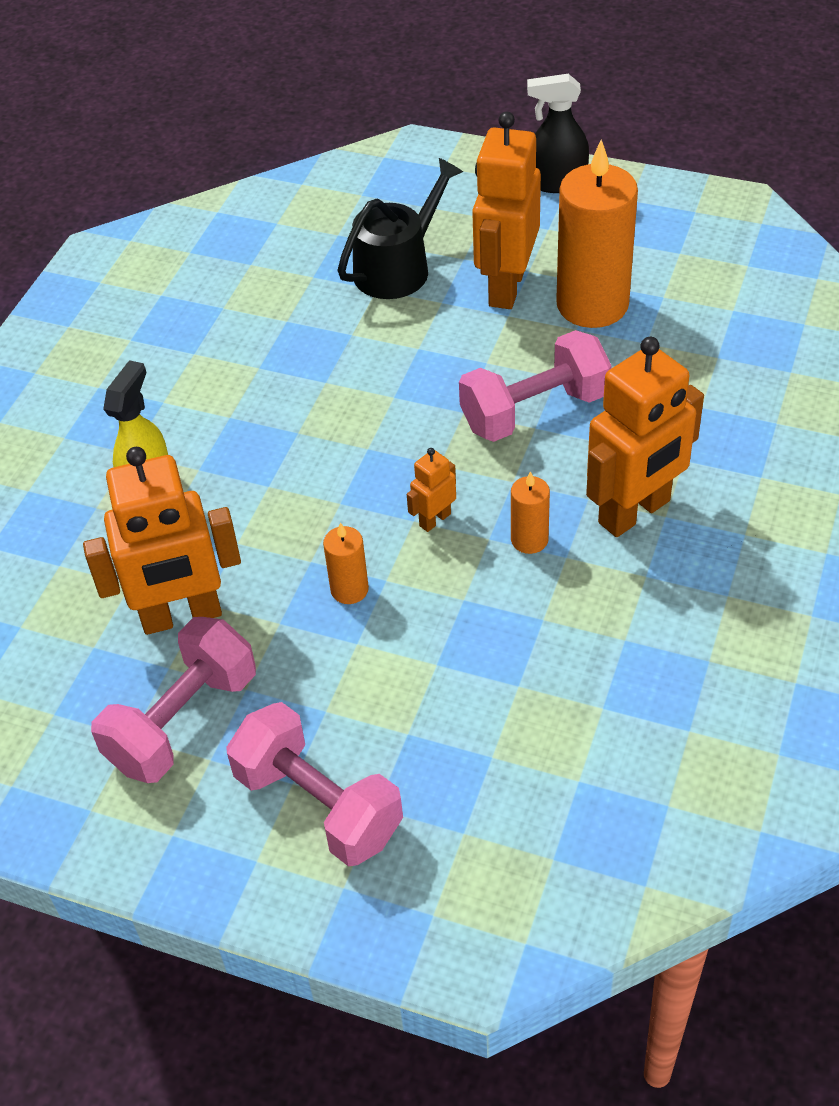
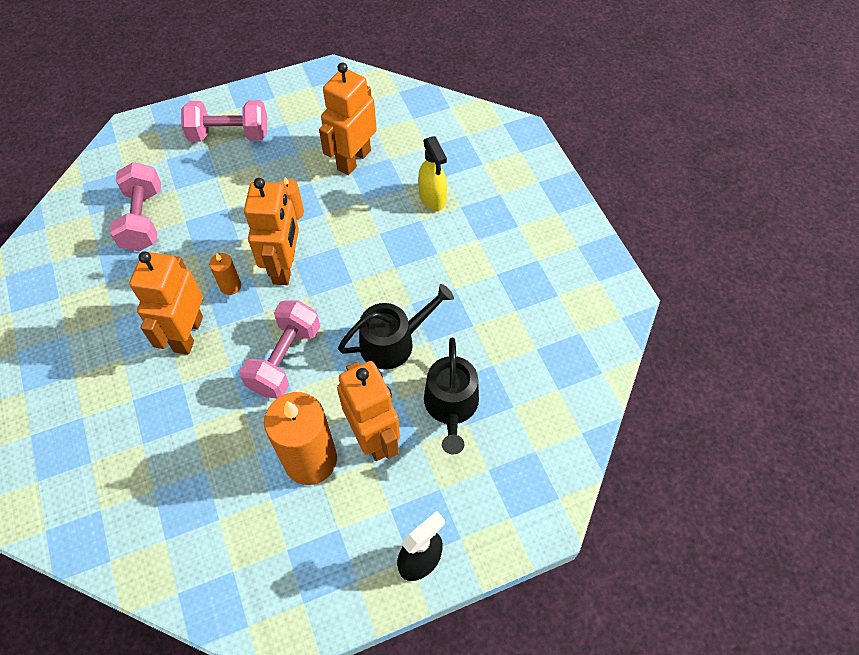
camera: 135 degrees right, 10 degrees up
pink dumbbell [91,617,256,783] -> pink dumbbell moved to [110,162,161,251]
orange robot [407,448,456,532] -> orange robot [244,178,299,285], size x2.23
none -> black watering can [338,284,454,370]

